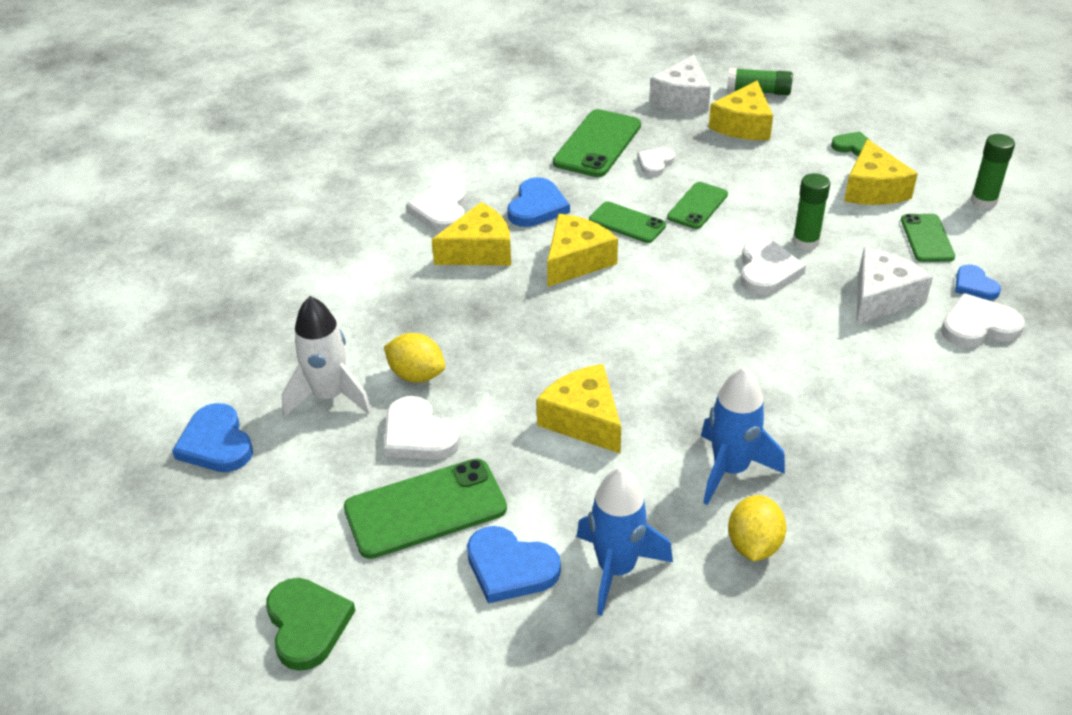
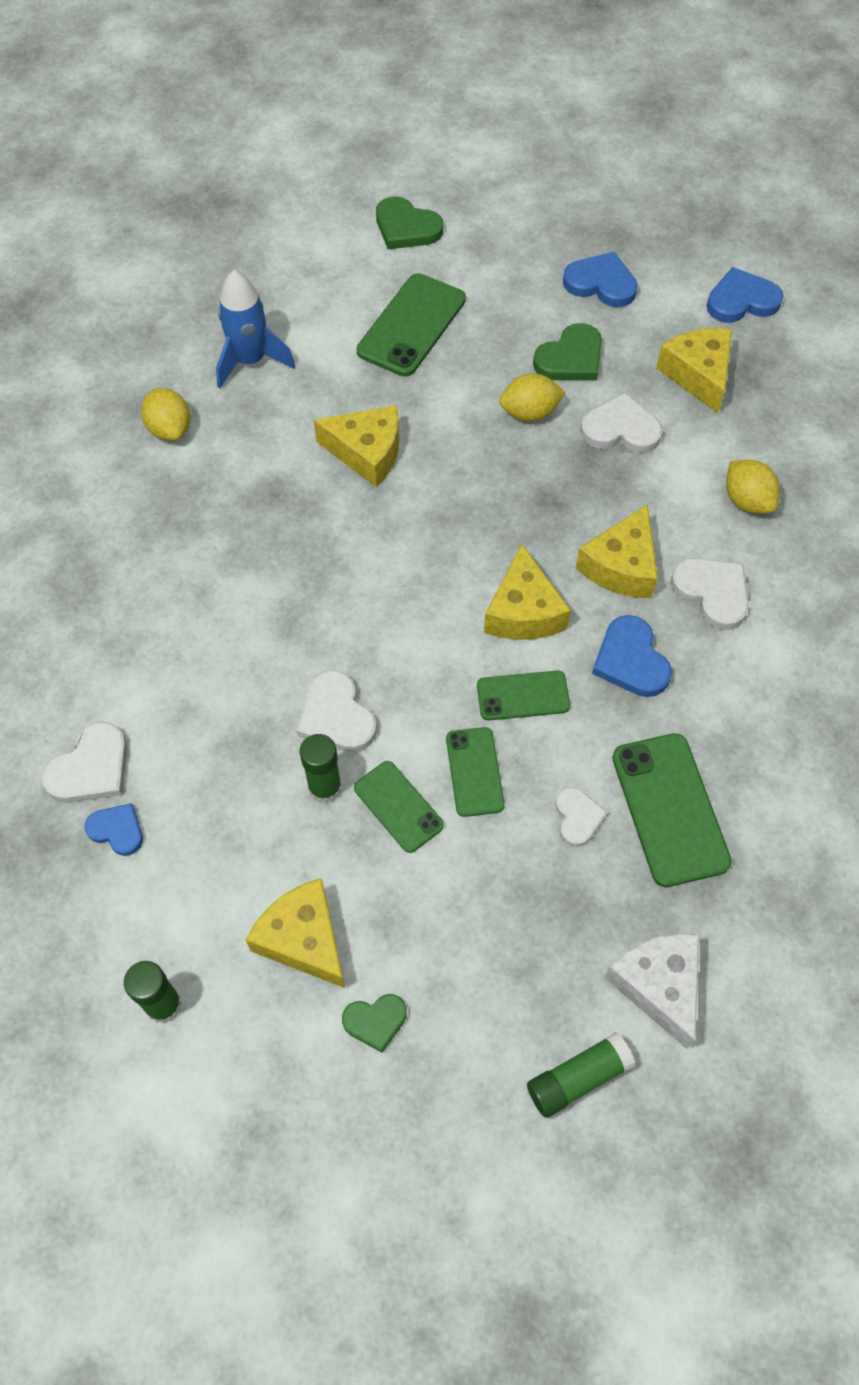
camera: 140 degrees right, 20 degrees up
white rocket [282,296,372,417] -> green heart [533,323,602,380]
white heart [384,396,461,460] -> white heart moved to [580,393,663,453]
blue heart [467,526,561,604] -> blue heart moved to [707,267,784,323]
blue rocket [701,367,785,505] -> none
yellow cheese [709,80,773,140] -> yellow cheese moved to [656,328,732,413]
white cheese [856,247,933,324] -> none
green phone [901,214,955,262] -> green phone moved to [354,761,444,853]
none -> yellow lemon [726,460,780,514]

